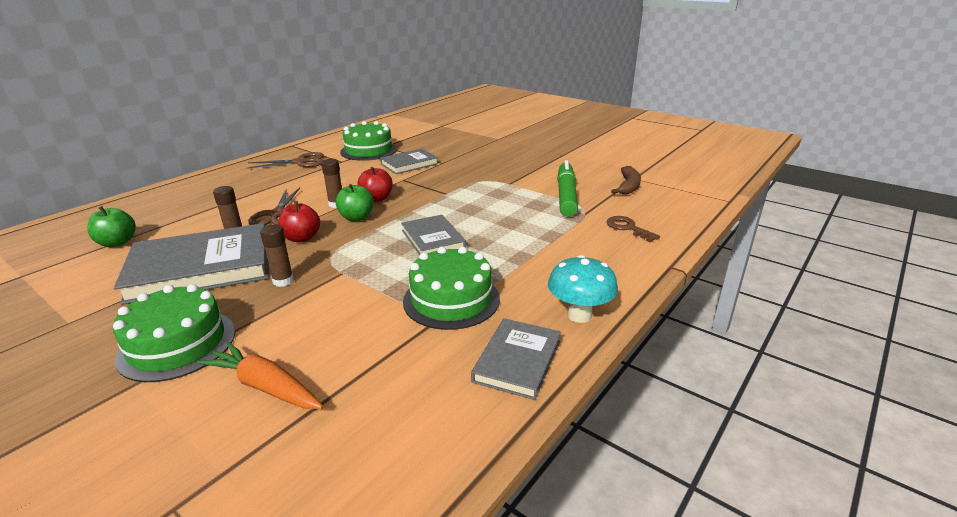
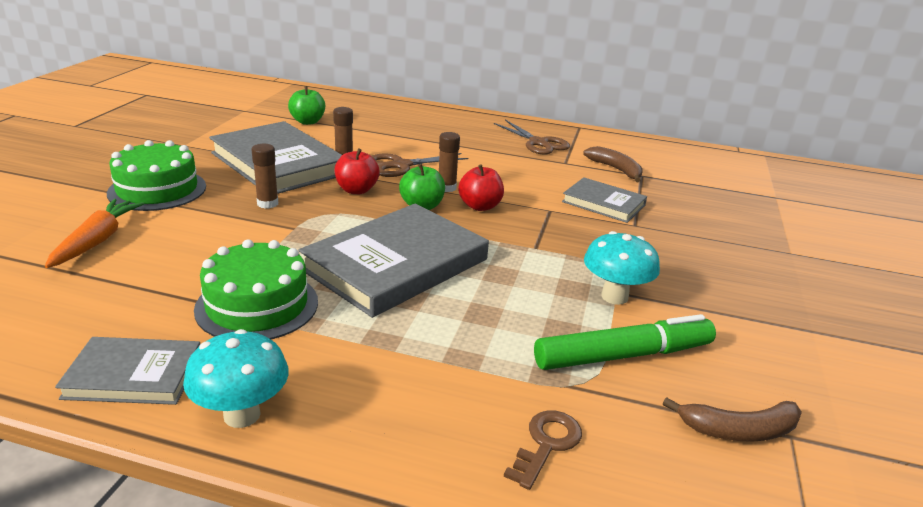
camera: 65 degrees right, 0 degrees up
green cake [340,121,397,161] -> brown banana [583,146,642,182]
grey book [401,215,466,255] -> grey book [299,203,489,318], size x1.82
none -> turquoise mushroom [584,231,660,305]

